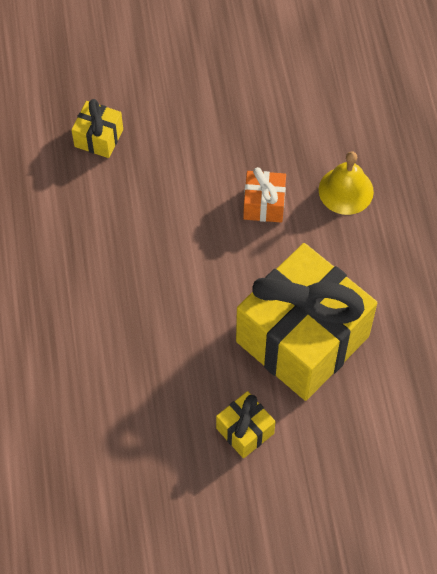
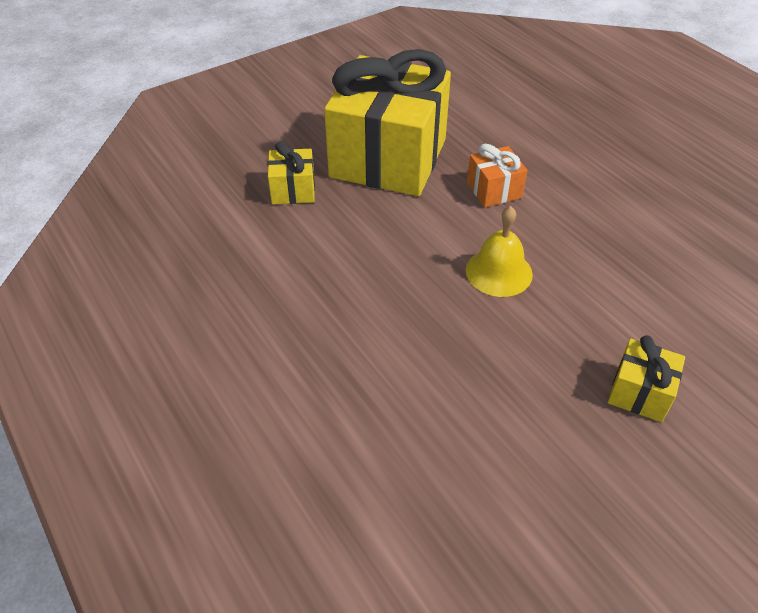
camera: 25 degrees left, 15 degrees down
yellow gift [236,243,377,401] -> yellow gift moved to [324,49,451,196]
yellow bell [319,151,374,215] -> yellow bell moved to [466,206,533,297]

